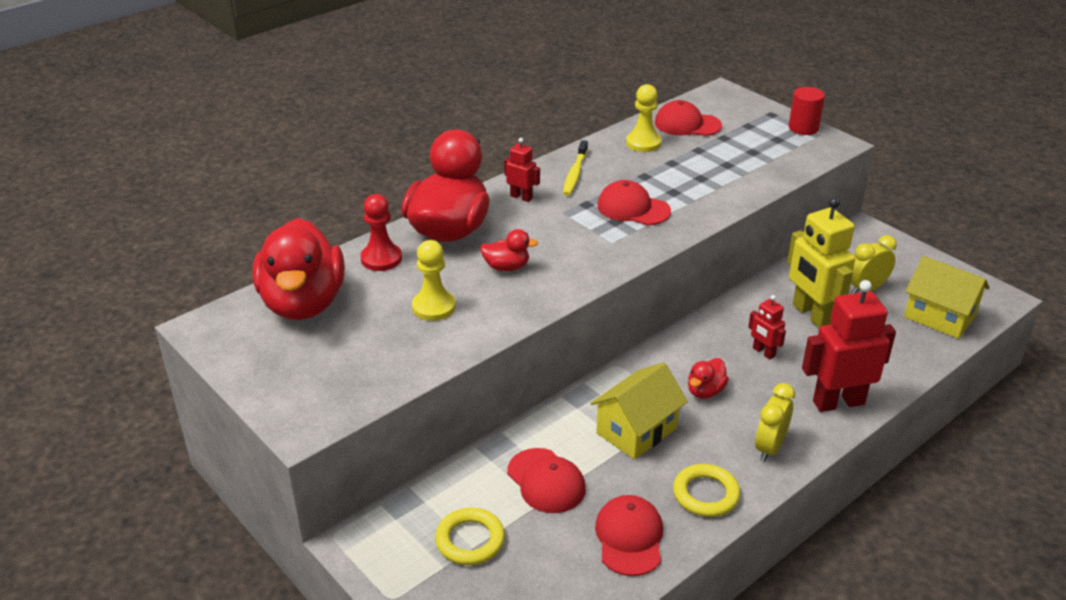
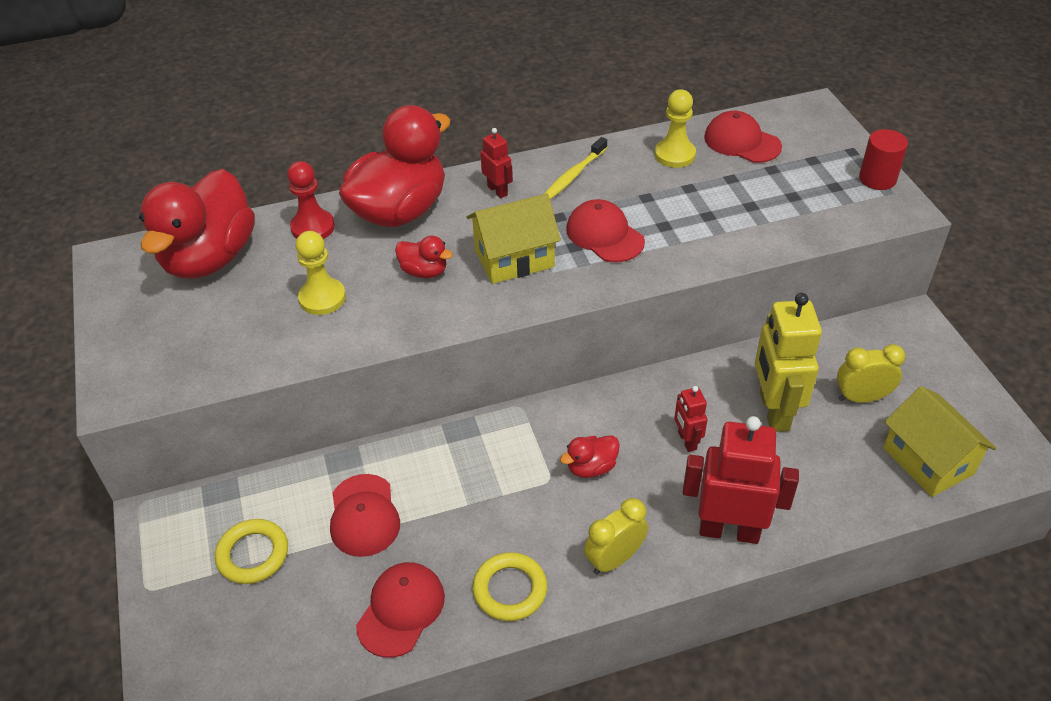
camera: 25 degrees right, 10 degrees up
yellow house [590,362,688,460] -> yellow house moved to [467,194,561,284]

